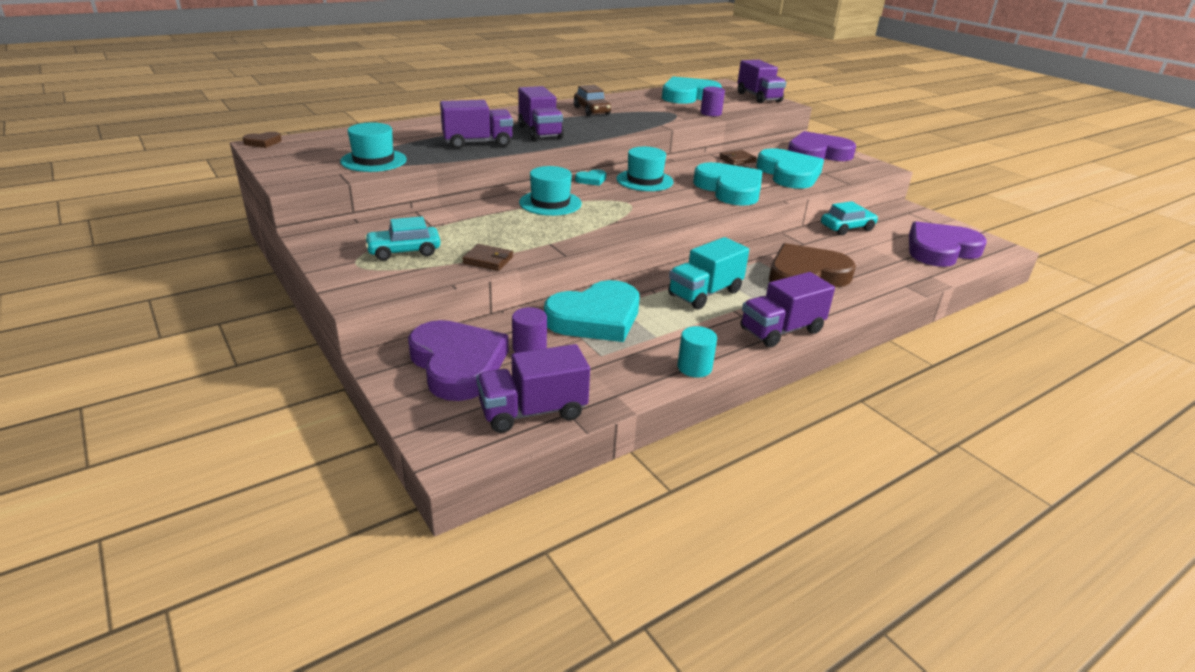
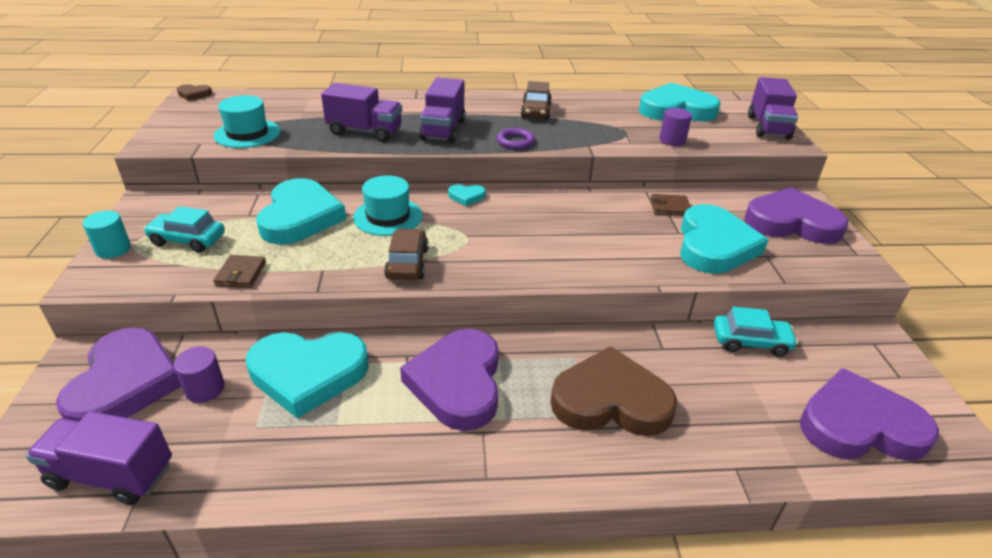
camera: 30 degrees right, 5 degrees up
brown wallet [462,244,513,271] -> brown wallet turned 45 degrees clockwise [213,255,266,288]
turquoise hat [617,147,673,191] -> none
turquoise truck [668,237,749,310] -> purple heart [400,329,499,431]
turquoise cylinder [677,326,717,378] -> turquoise cylinder moved to [83,211,131,258]
turquoise heart [693,162,762,206] -> turquoise heart moved to [256,178,346,245]
purple truck [741,272,835,348] -> none
none -> brown car [384,229,429,280]
none -> purple ring [497,128,535,149]

